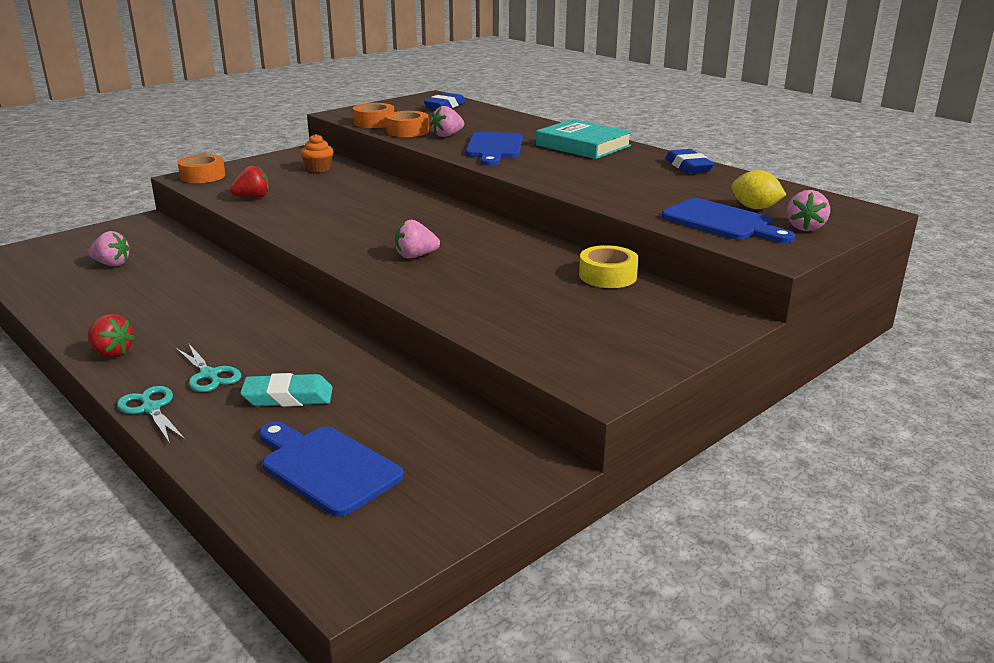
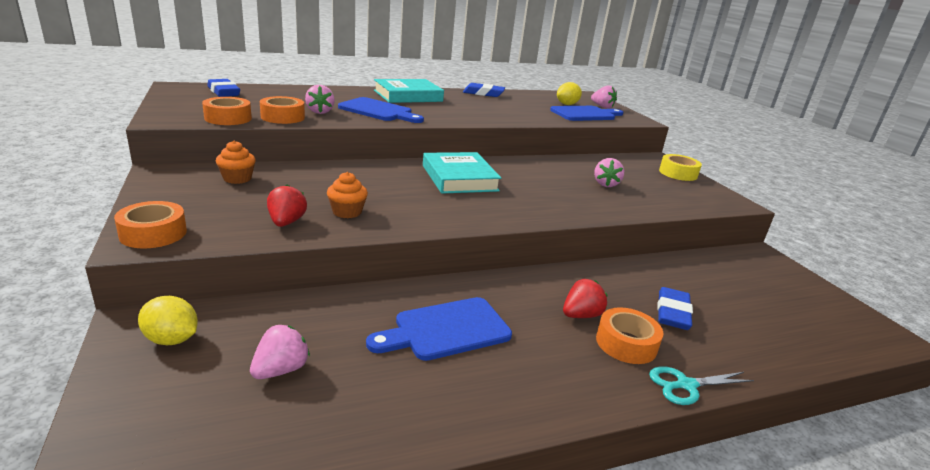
camera: 70 degrees left, 0 degrees up
red strawberry [87,314,135,357] -> red strawberry moved to [563,279,607,318]
turquoise scissors [176,344,241,392] -> orange tape [596,307,663,364]
turquoise eraser [240,373,333,407] -> blue eraser [657,287,693,330]
blue cutting board [259,422,404,517] -> blue cutting board moved to [366,297,512,361]
pink strawberry [395,220,440,258] -> pink strawberry moved to [594,158,624,187]
yellow tape [579,245,639,288] -> yellow tape moved to [659,154,702,181]
none -> yellow lemon [138,296,198,345]
none -> orange cupcake [327,172,368,218]
none -> turquoise book [423,152,501,194]

